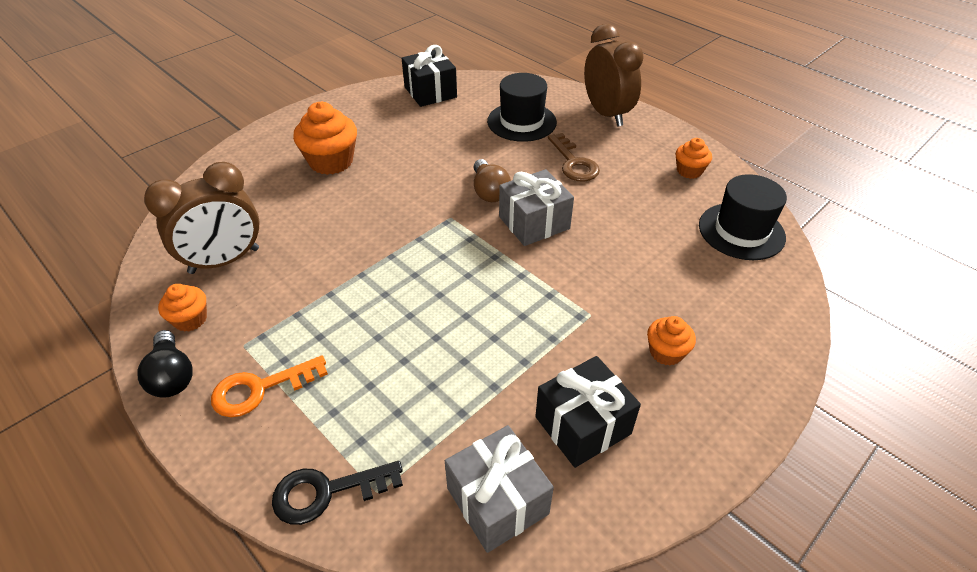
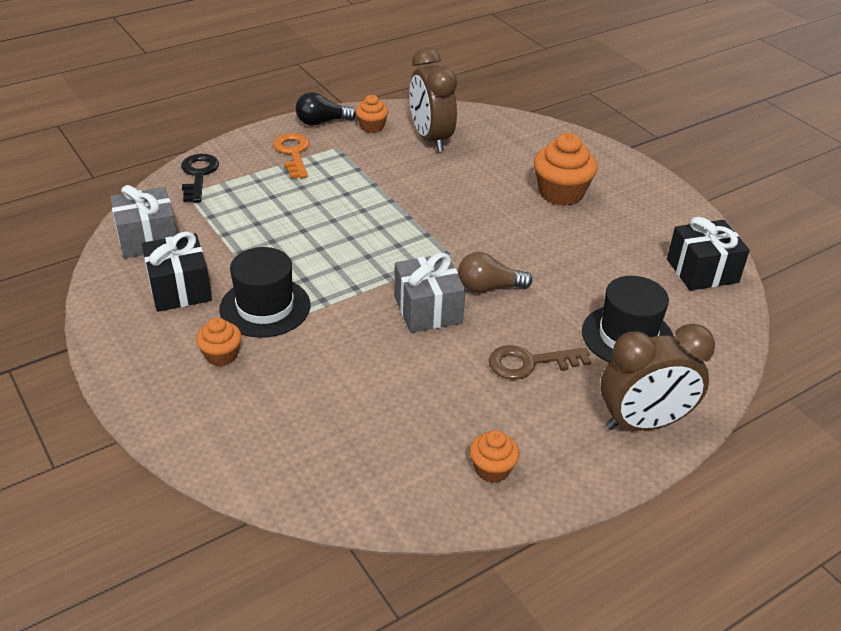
camera: 100 degrees right, 5 degrees down
black hat [699,174,787,260] -> black hat moved to [219,247,310,338]

